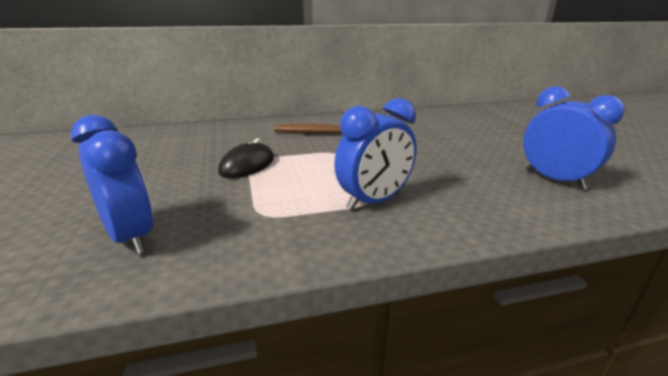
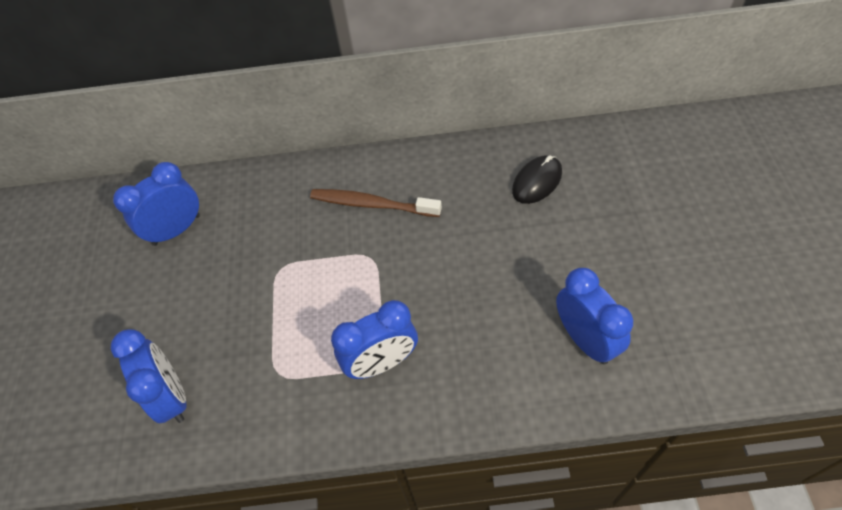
camera: 15 degrees right, 30 degrees up
black mouse [218,138,274,178] -> black mouse moved to [512,155,562,204]
none -> blue clock [113,162,200,246]

